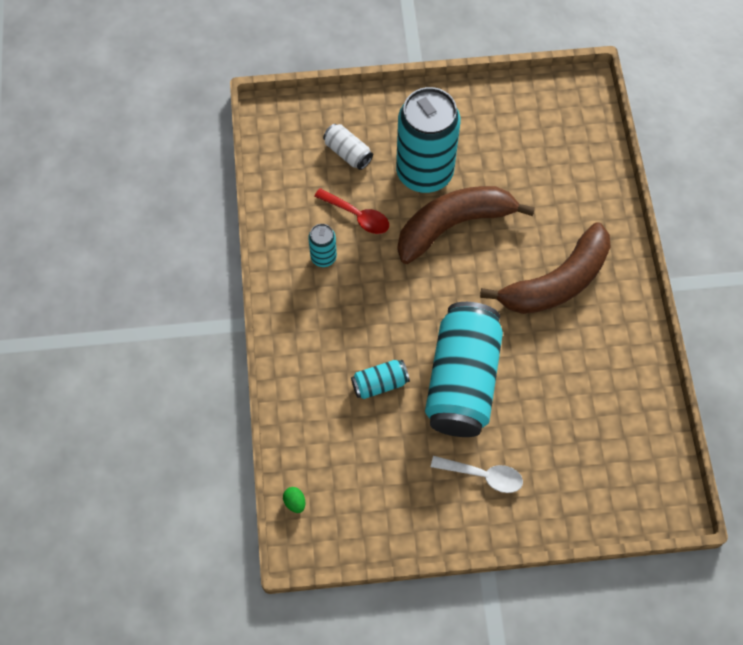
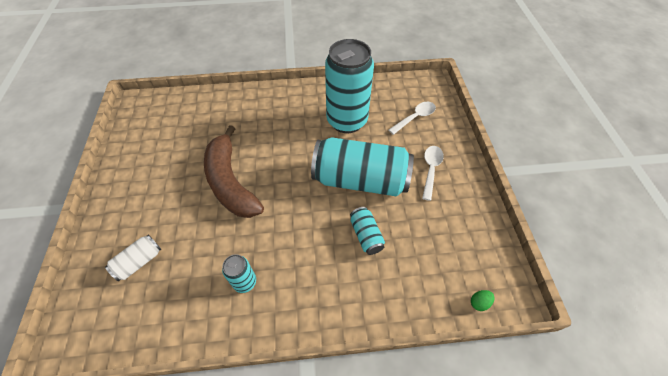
camera: 90 degrees left, 10 degrees down
red spoon [314,188,389,234] -> none
turquoise can [396,87,461,193] -> turquoise can moved to [325,39,374,133]
brown banana [480,222,611,314] -> none
none -> white spoon [389,102,436,135]

